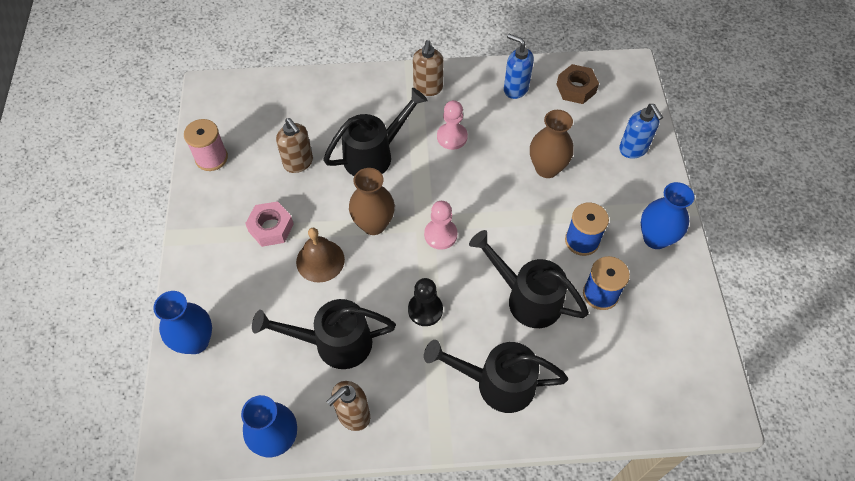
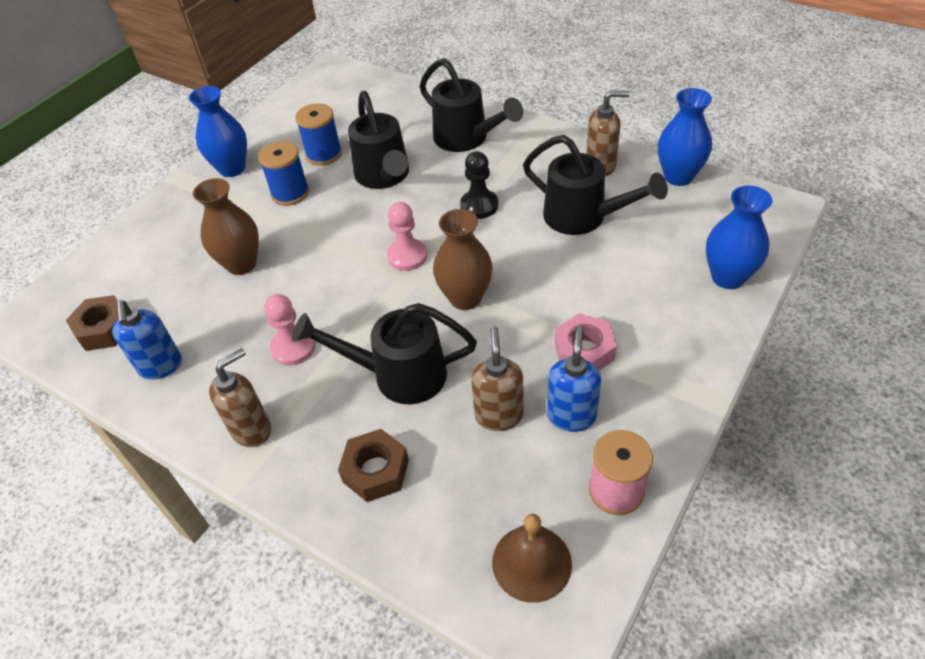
camera: 140 degrees left, 10 degrees down
brown bell [296,228,345,283] -> brown bell moved to [492,514,572,603]
blue soap dispenser [619,104,663,159] -> blue soap dispenser moved to [547,326,601,432]
none -> brown nut [338,429,409,502]

